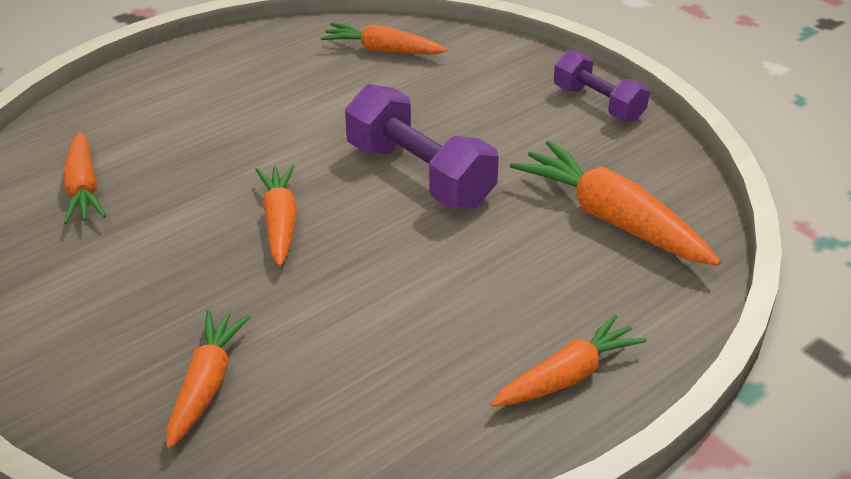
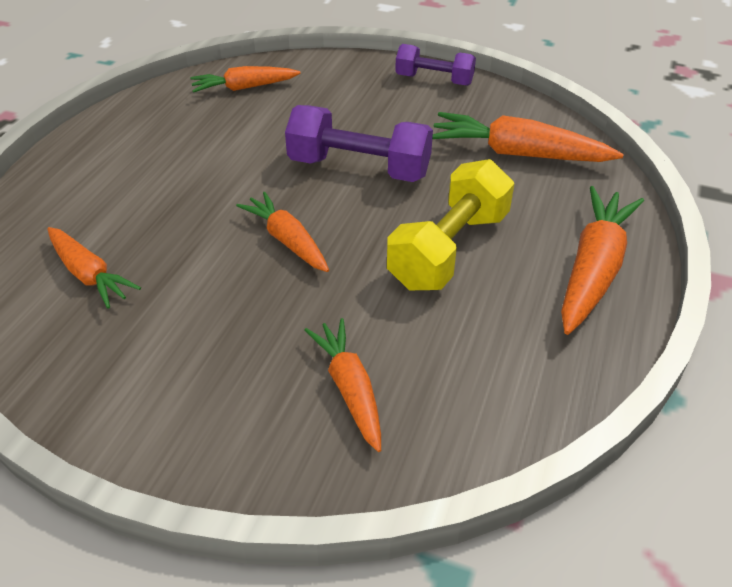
camera: 30 degrees left, 5 degrees up
orange carrot [491,314,647,407] -> orange carrot [561,186,644,335], size x1.54
none -> yellow dumbbell [387,159,515,290]

